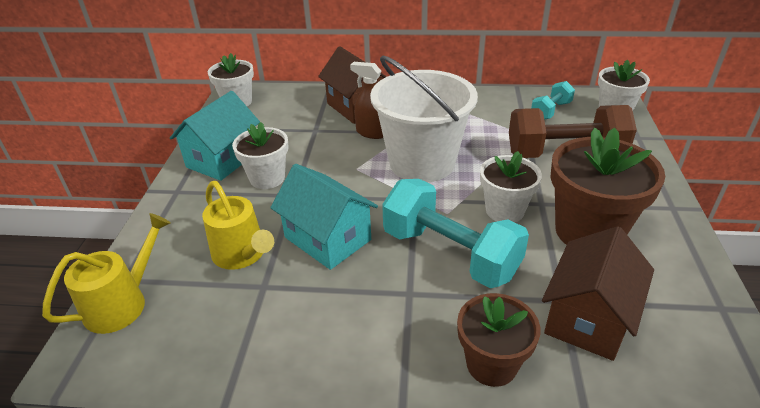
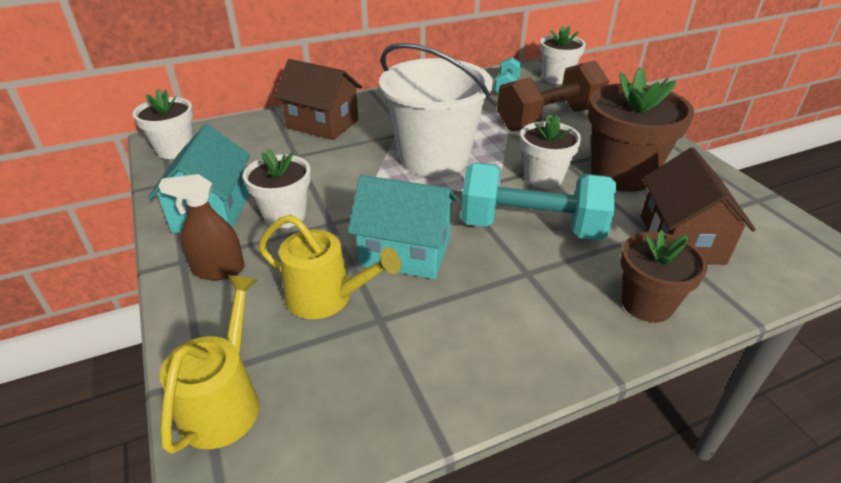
camera: 30 degrees left, 0 degrees up
brown spray bottle [350,62,383,139] -> brown spray bottle moved to [158,174,244,280]

